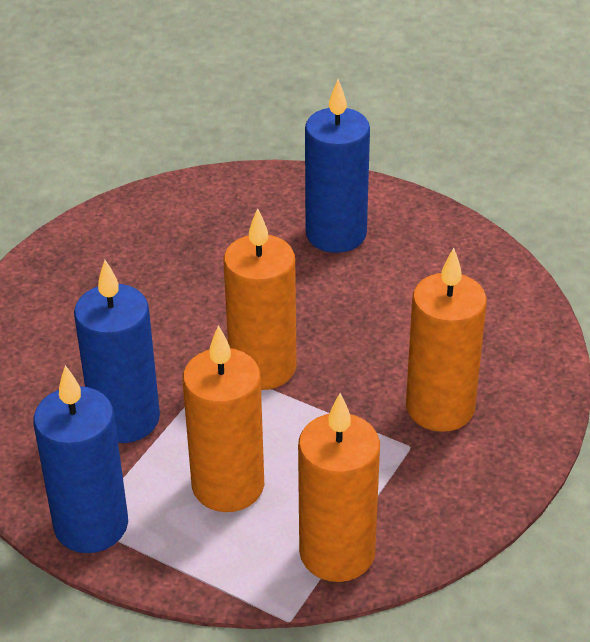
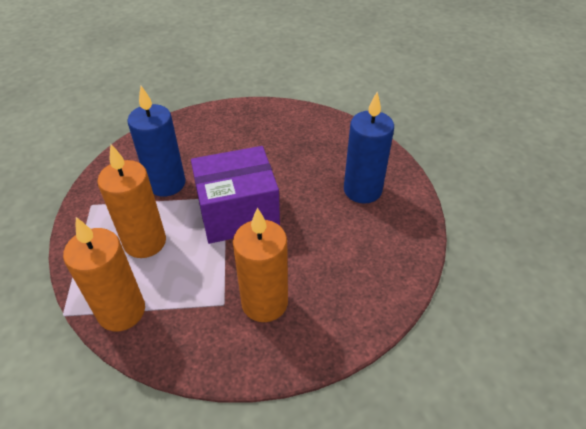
camera: 55 degrees right, 5 degrees up
blue candle [33,365,128,553] -> none
orange candle [223,208,297,390] -> purple box [191,146,280,244]

